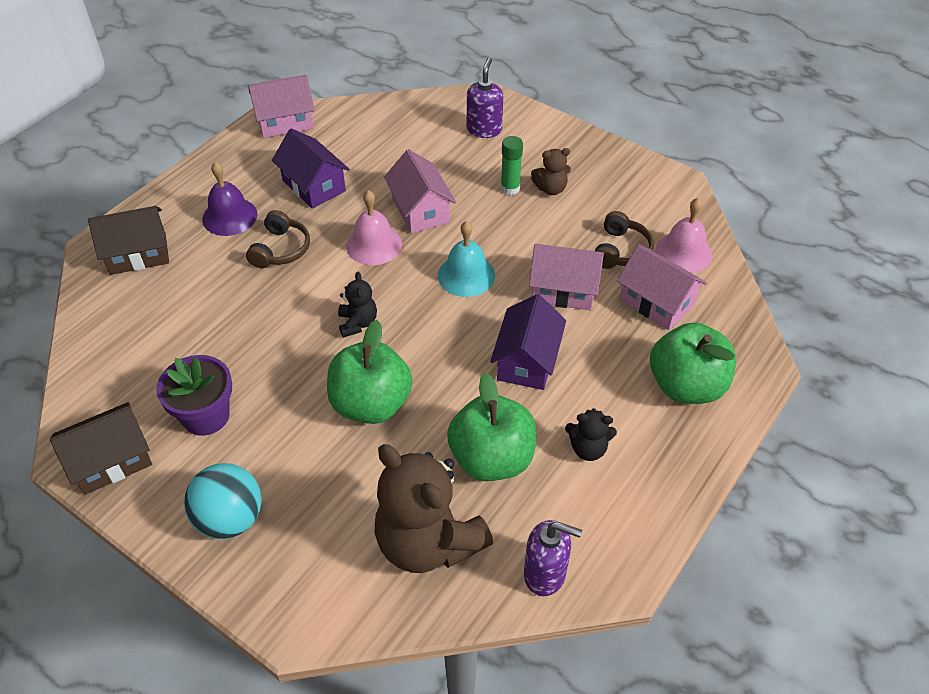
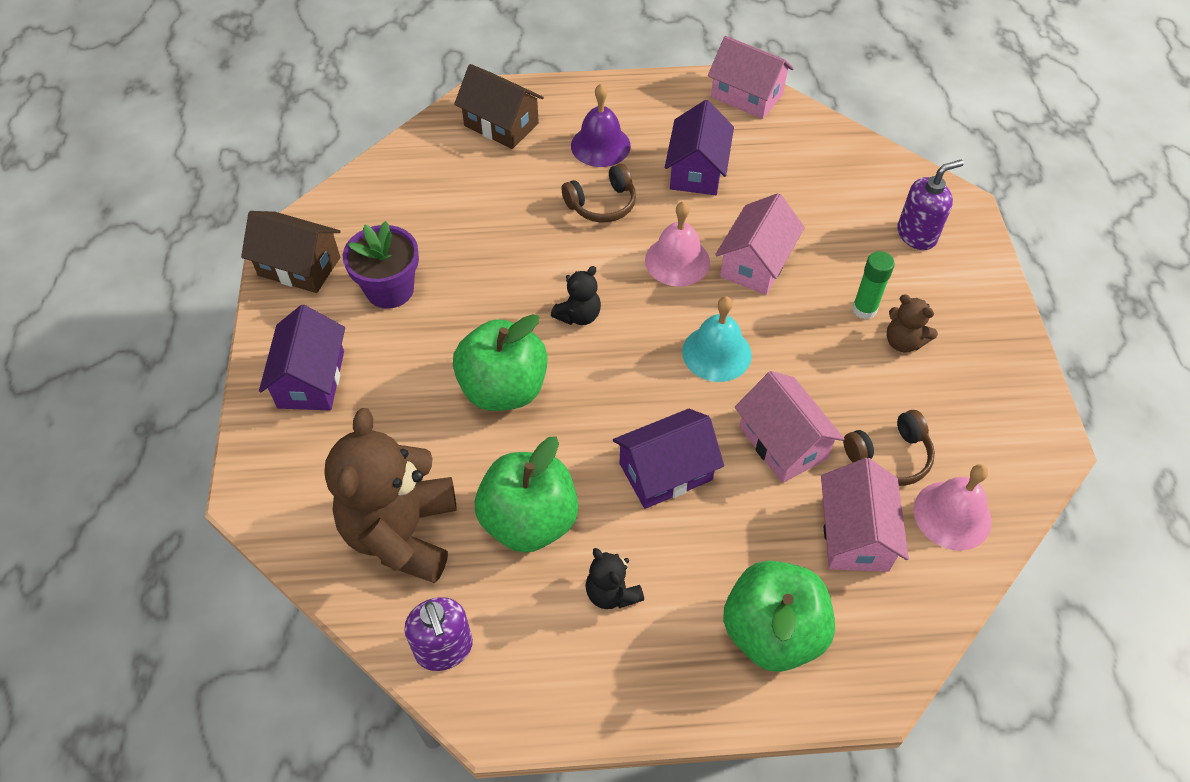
camera: 50 degrees right, 5 degrees up
turquoise ball [184,463,262,539] -> purple house [259,305,345,410]

